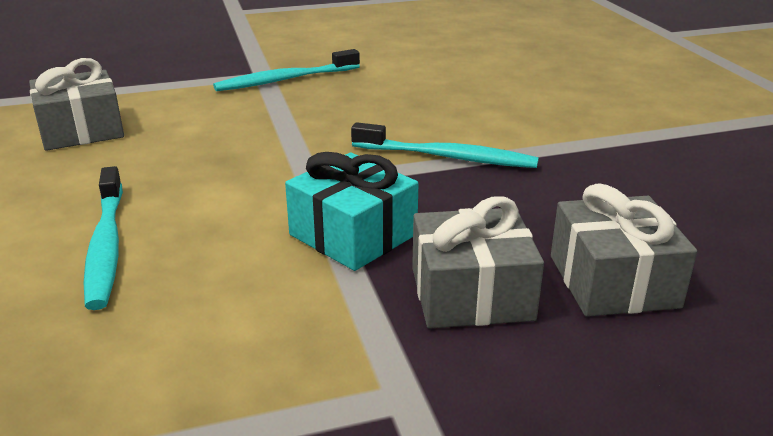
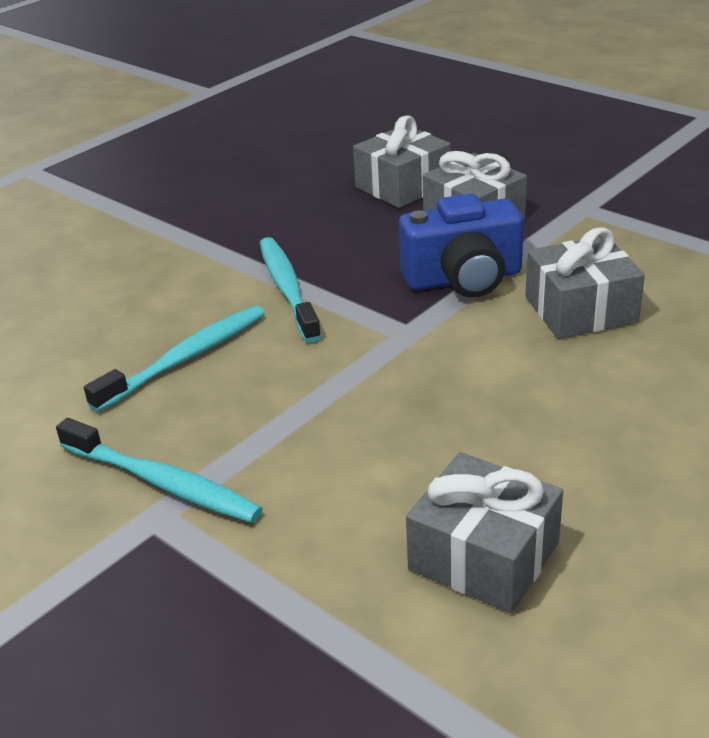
camera: 120 degrees left, 5 degrees up
turquoise toothbrush [83,166,123,310] -> turquoise toothbrush moved to [84,305,265,412]
turquoise gift [285,152,419,271] -> blue camera [399,193,524,298]
none -> grey gift [525,227,645,339]

